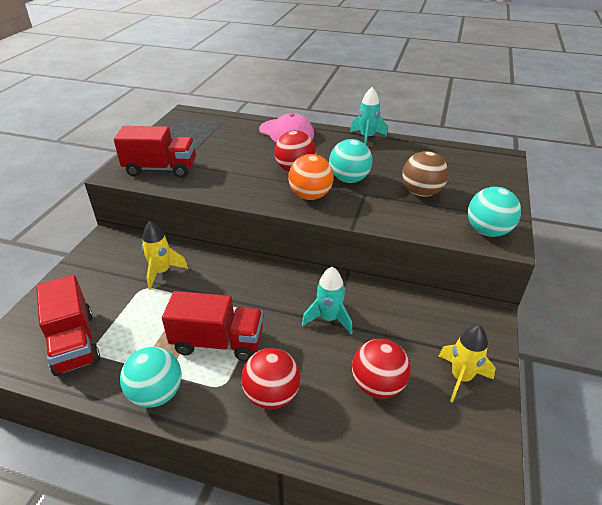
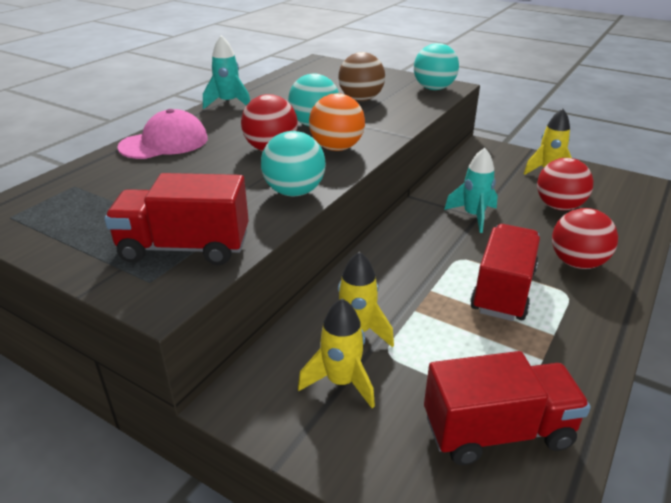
camera: 75 degrees left, 5 degrees down
red truck [114,126,196,178] -> red truck turned 105 degrees counterclockwise [104,173,249,265]
turquoise ball [120,347,182,408] -> turquoise ball moved to [261,131,326,196]
none -> yellow rocket [298,299,375,408]

